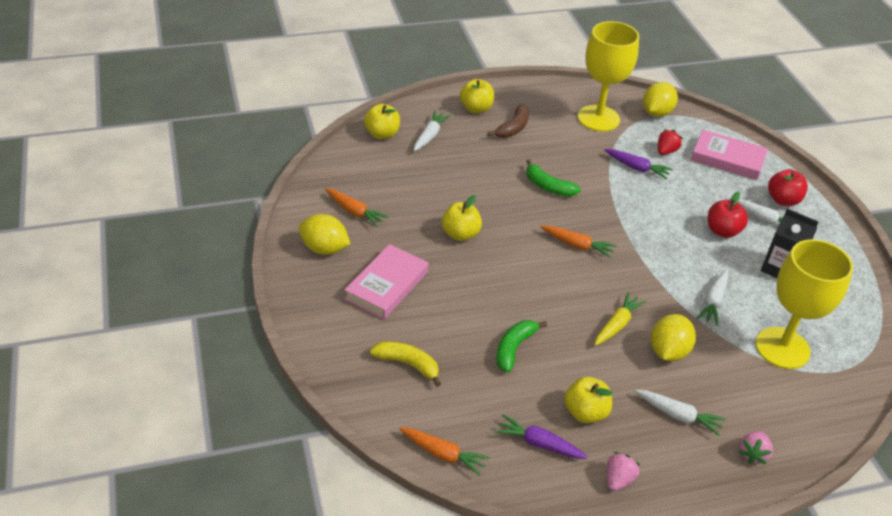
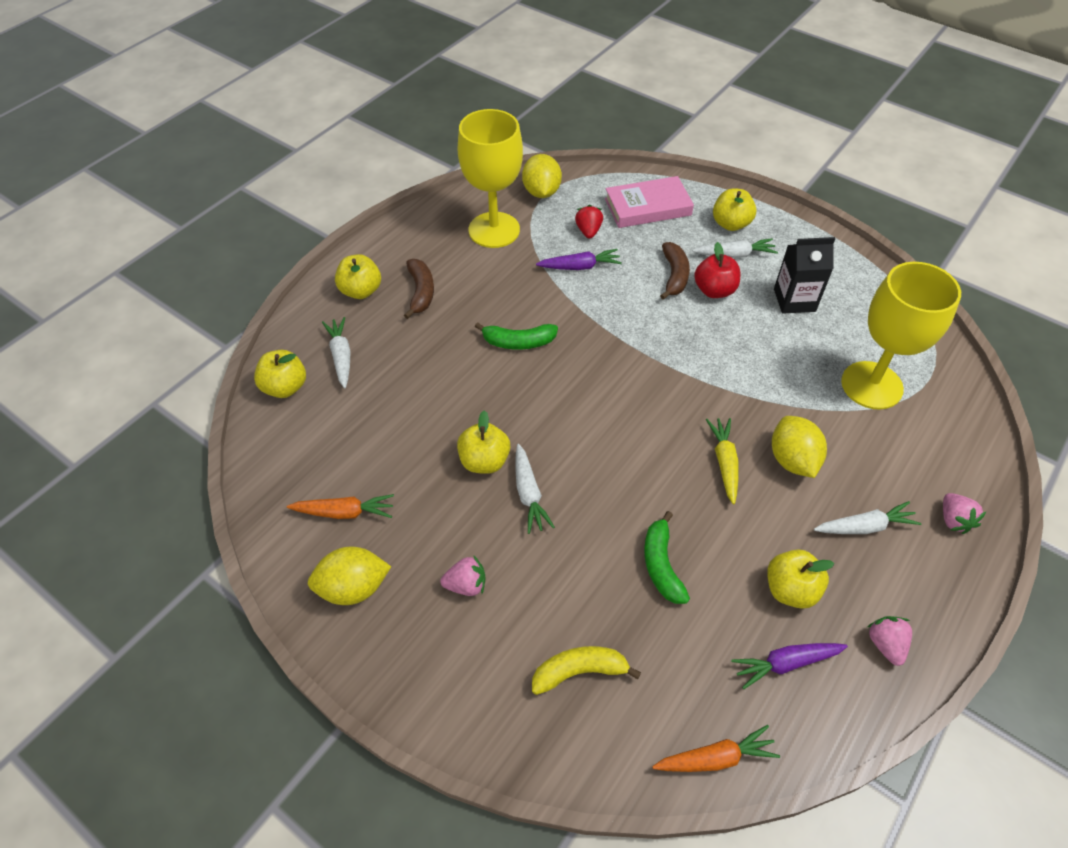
camera: 35 degrees left, 10 degrees up
pink book [345,244,428,319] -> pink strawberry [440,556,486,596]
orange carrot [541,226,616,258] -> none
white carrot [697,269,728,326] -> white carrot moved to [515,444,555,534]
red apple [768,169,808,206] -> yellow apple [713,188,757,231]
none -> brown banana [660,242,690,300]

